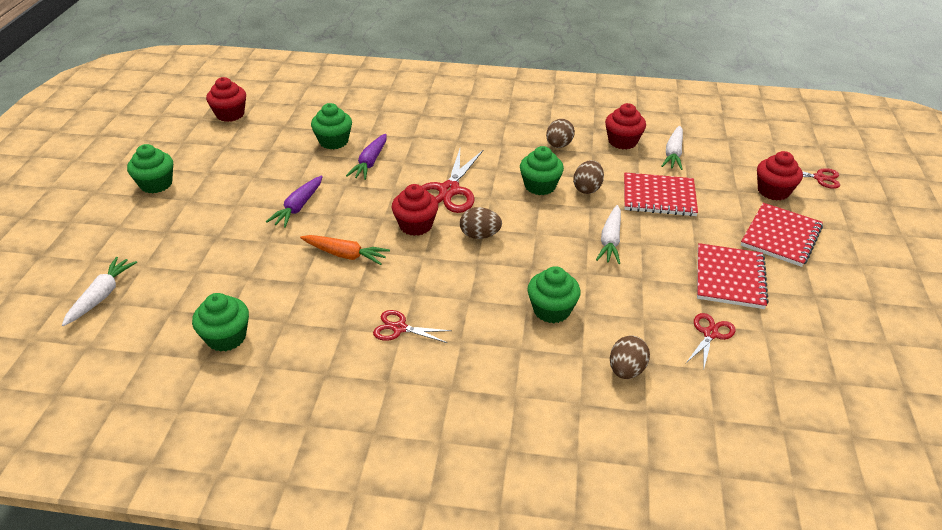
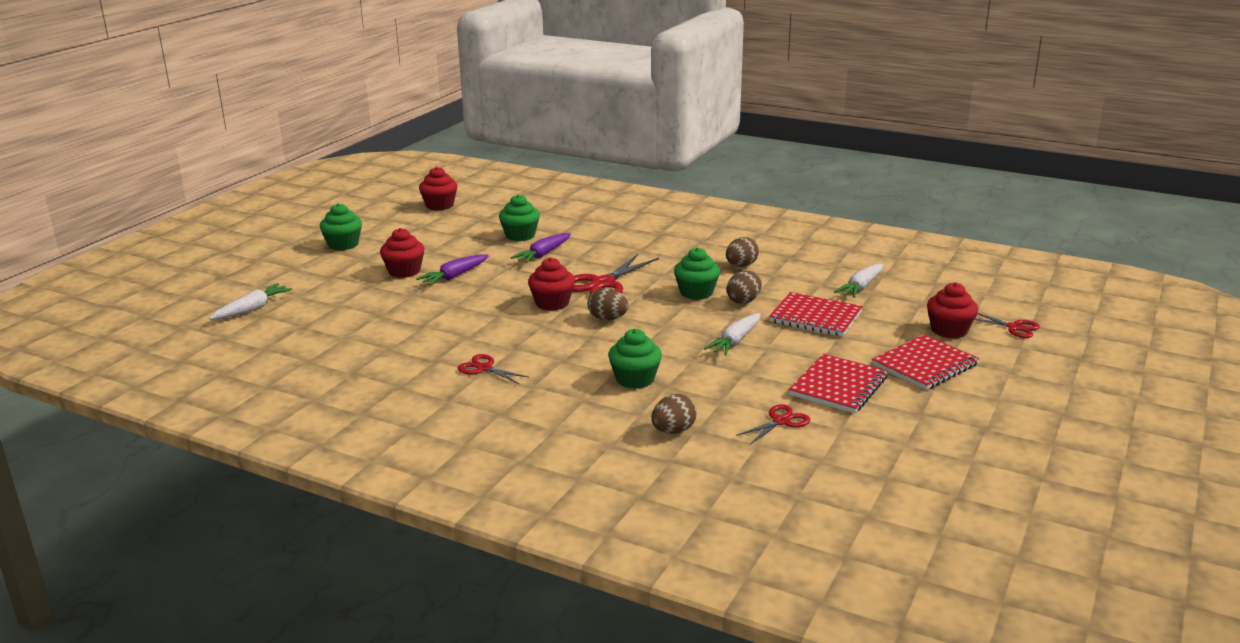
camera: 20 degrees right, 15 degrees down
green cupcake [192,293,249,352] -> none
orange carrot [300,235,390,265] -> none
red cupcake [605,103,646,149] -> red cupcake moved to [380,228,425,278]

